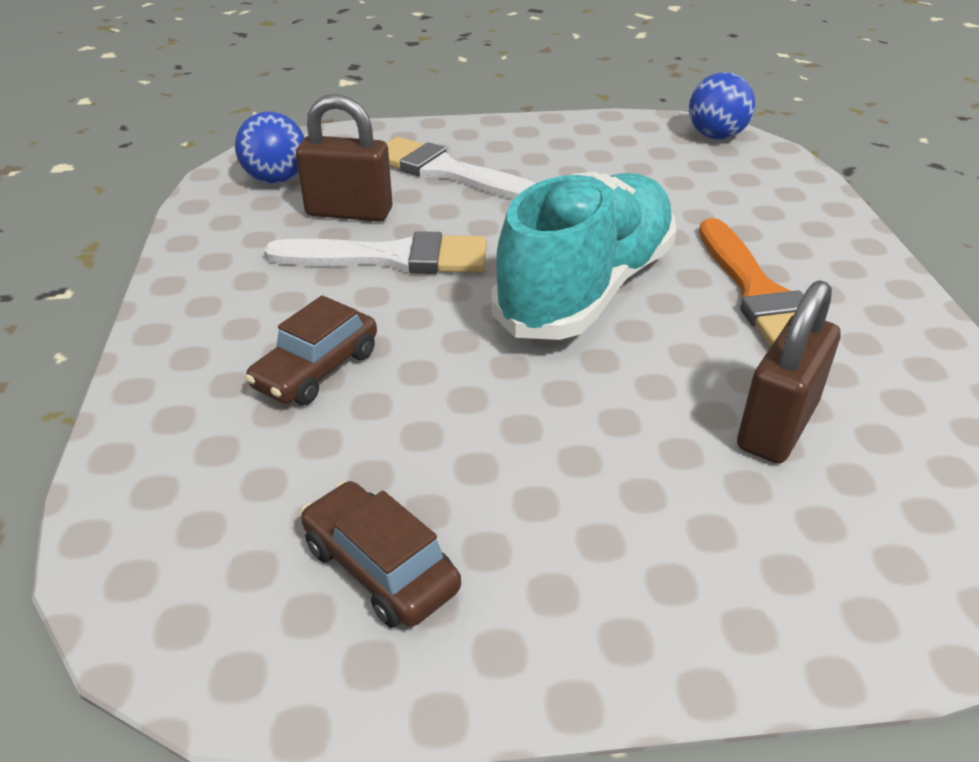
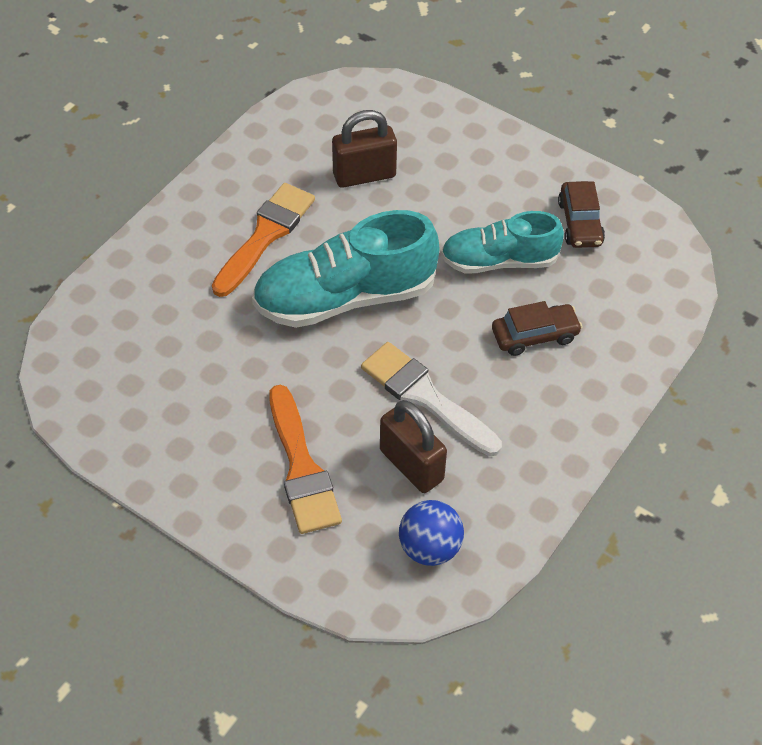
camera: 140 degrees left, 15 degrees up
white brush [387,137,536,200] -> orange brush [269,385,342,534]
blue ball [689,72,755,140] -> none
none -> turquoise shoe [441,211,564,274]

